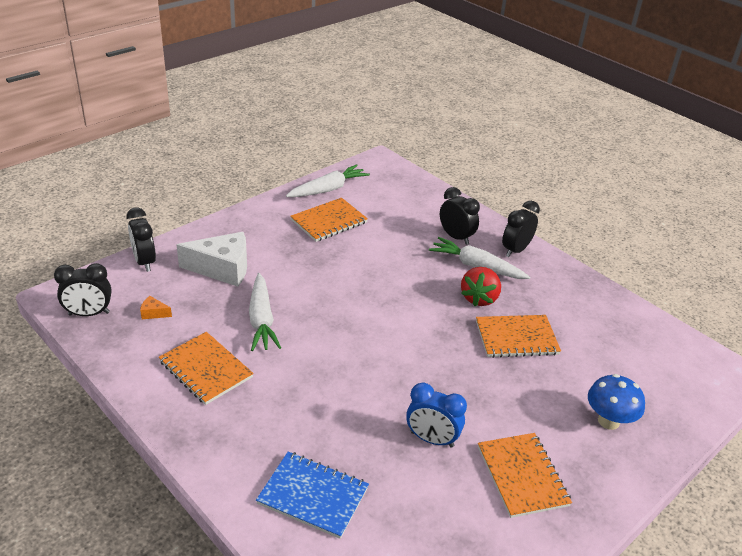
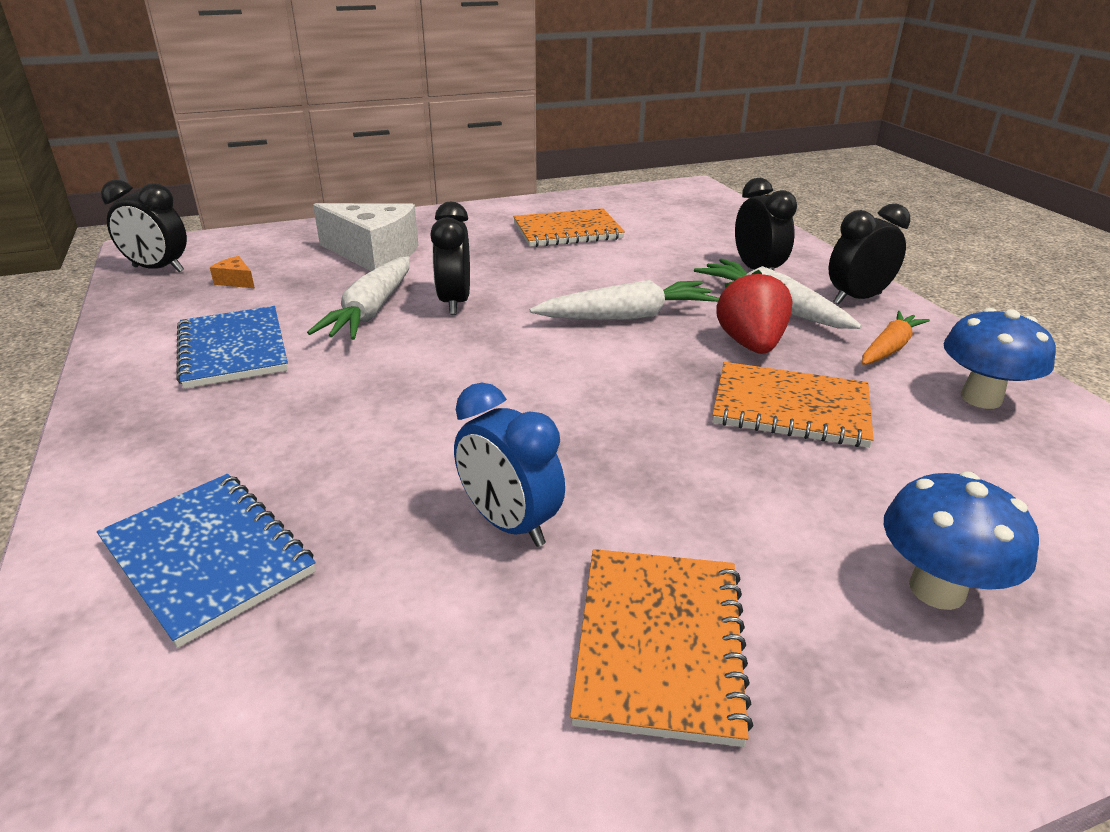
camera: 25 degrees right, 5 degrees down
black clock [127,207,156,272] -> black clock moved to [430,202,470,315]
orange notebook [159,332,254,405] -> blue notebook [176,306,288,389]
white carrot [286,164,370,197] -> white carrot moved to [530,280,719,320]
red strawberry [461,267,501,306] -> red strawberry turned 135 degrees clockwise [717,270,793,354]
none -> orange carrot [862,311,930,365]
none -> blue mushroom [943,308,1056,409]

